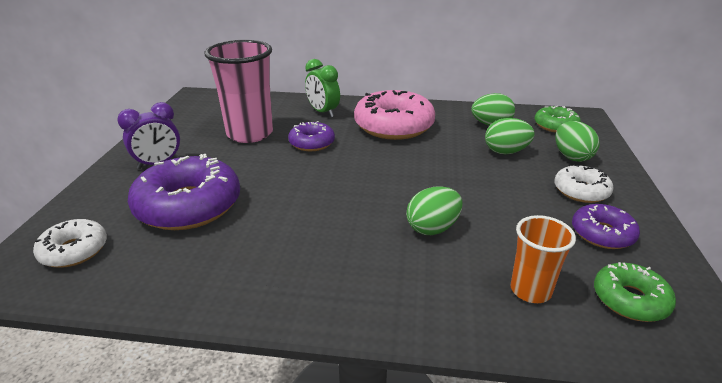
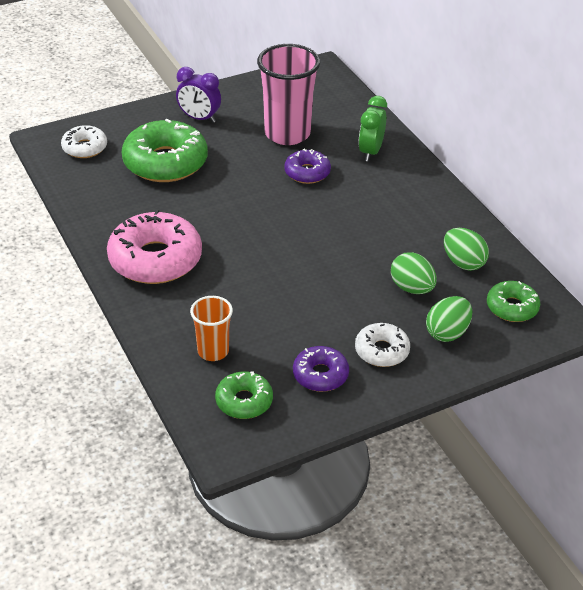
camera: 55 degrees right, 10 degrees up
purple donut [128,154,240,230] -> green donut [122,119,208,182]
pink donut [354,90,435,140] -> pink donut moved to [107,209,202,284]
green egg [406,186,463,235] -> none

